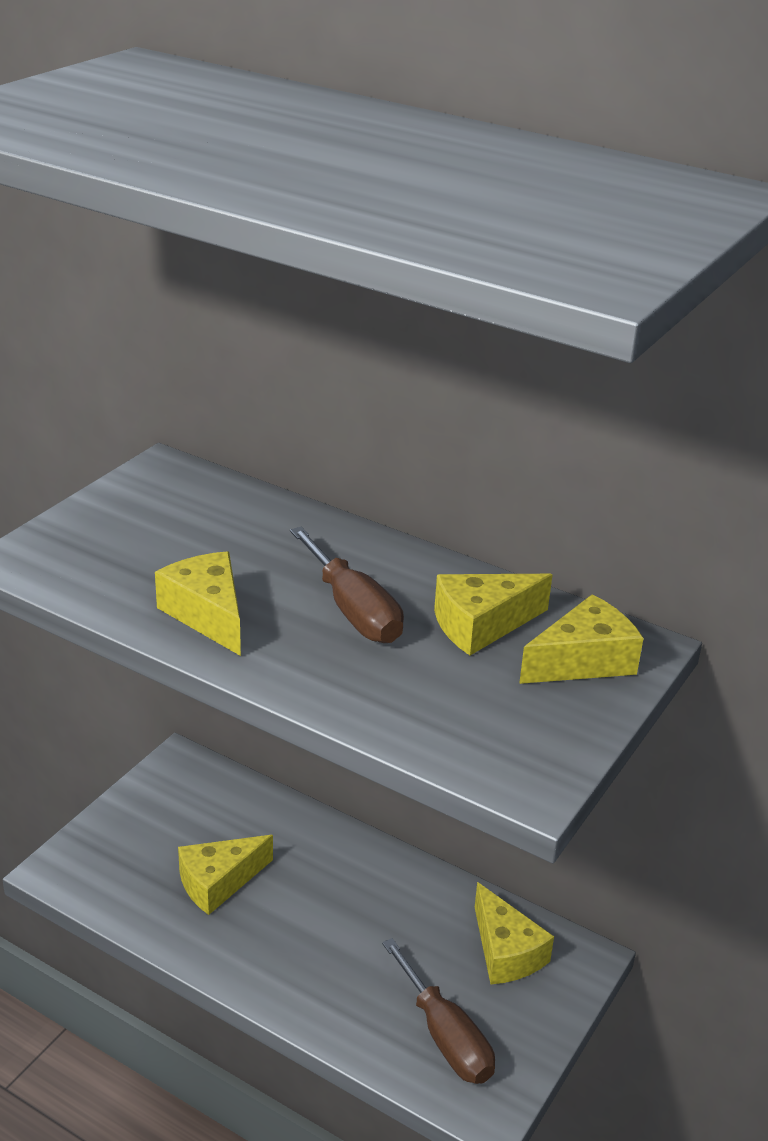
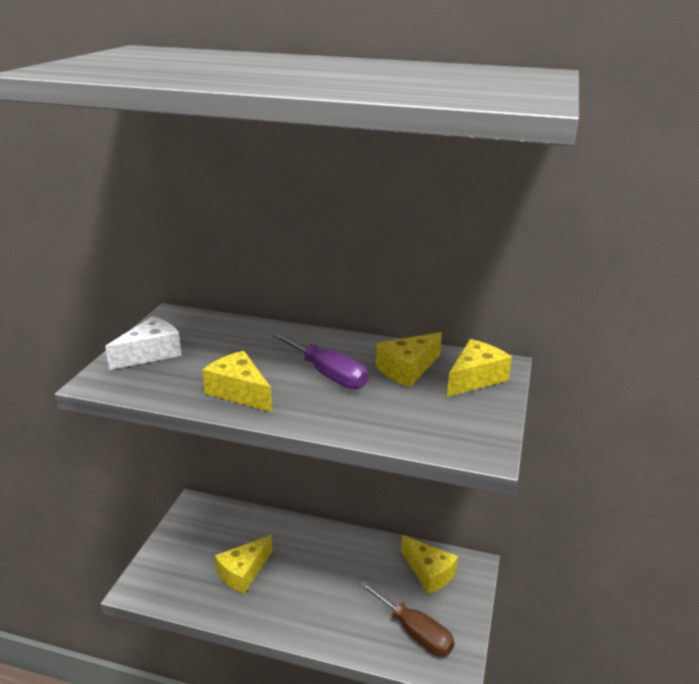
camera: 15 degrees left, 5 degrees down
brown screwdriver [290,527,404,643] -> purple screwdriver [272,332,368,389]
none -> white cheese [105,316,182,370]

